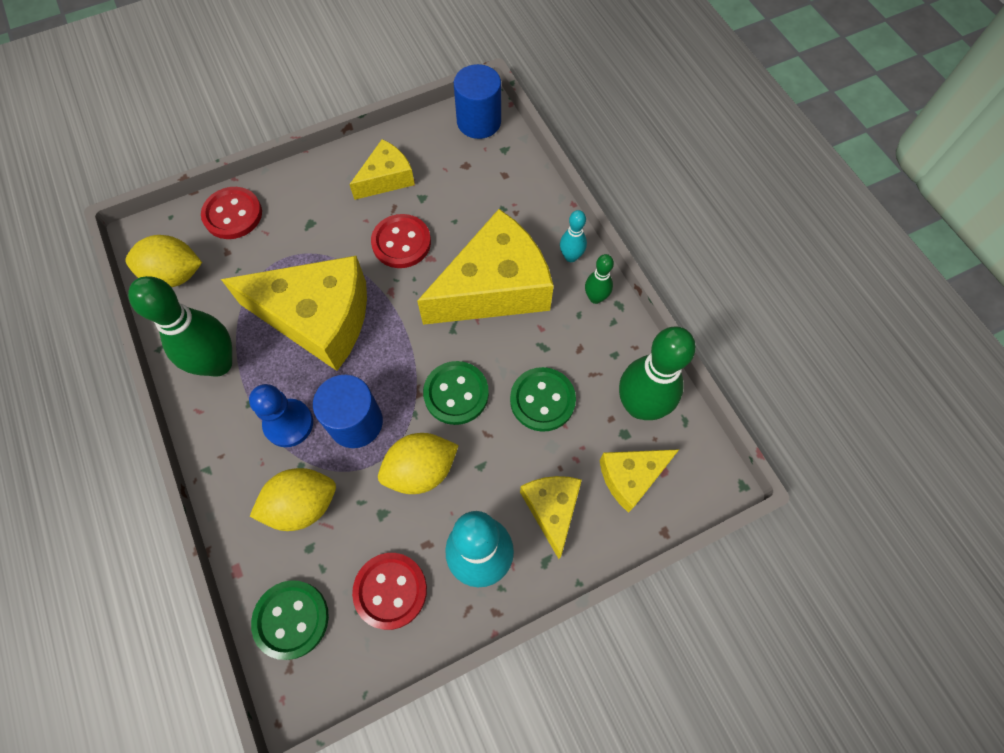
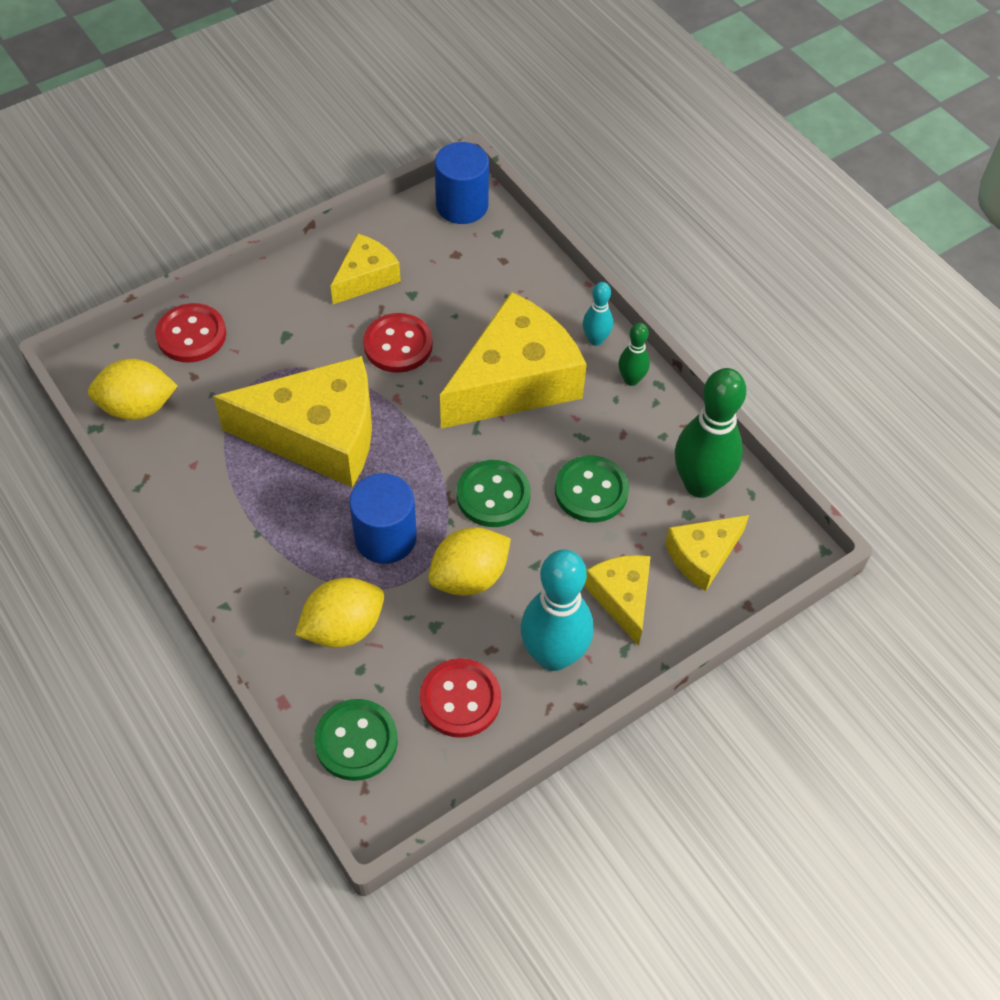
camera: 10 degrees left, 10 degrees down
green bowling pin [128,276,232,377] -> none
blue pawn [249,384,313,447] -> none

